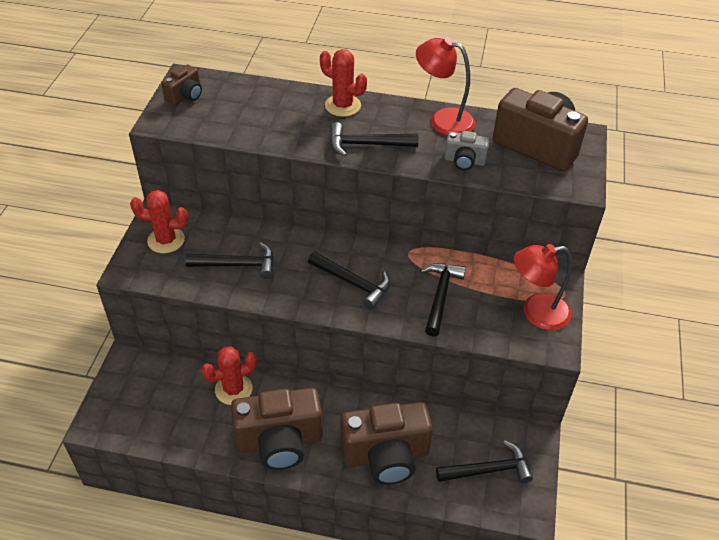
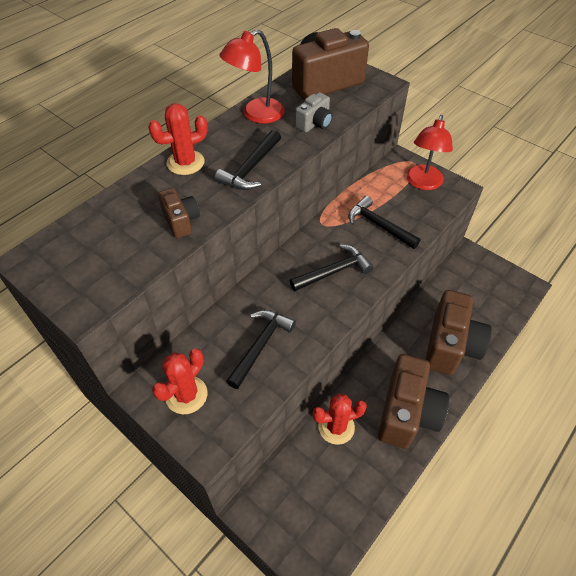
camera: 60 degrees left, 5 degrees up
brown camera [161,64,202,105] -> brown camera moved to [158,188,200,238]
red cactus [201,346,257,405] -> red cactus turned 75 degrees clockwise [312,394,367,445]
black hammer [436,441,533,483] -> none

